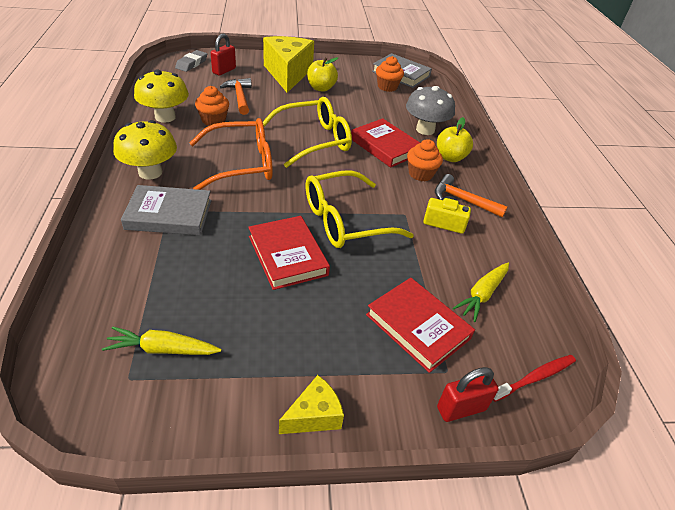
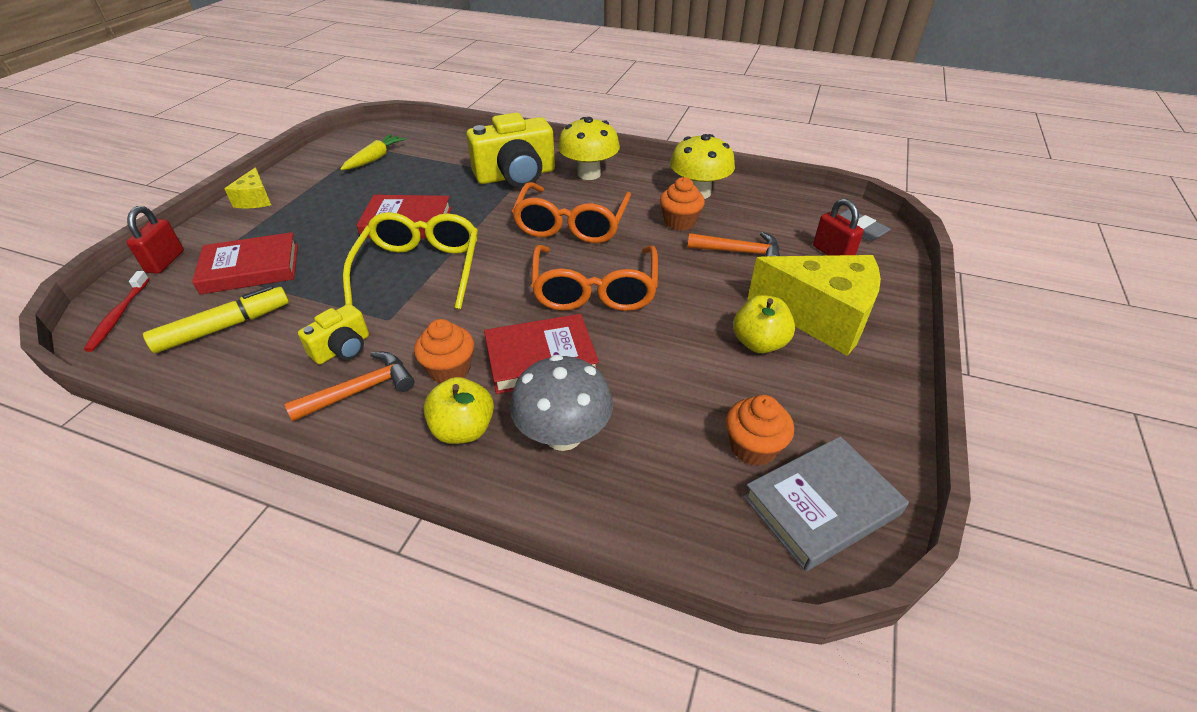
camera: 120 degrees right, 0 degrees up
grey book [121,185,212,235] -> yellow camera [466,113,555,188]
yellow glasses [263,97,352,168] -> orange glasses [531,245,658,311]
yellow carrot [453,263,509,322] -> yellow marker [143,285,289,353]

